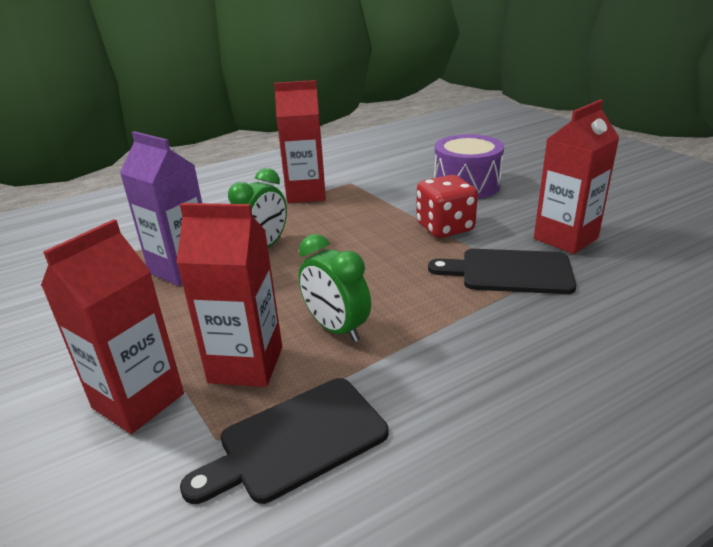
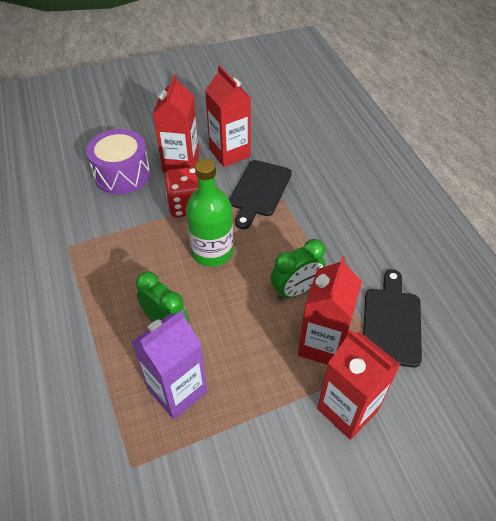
camera: 80 degrees left, 20 degrees up
black cutting board [180,378,388,504] -> black cutting board turned 150 degrees counterclockwise [363,269,422,368]
red carton [274,80,326,203] -> red carton moved to [153,74,199,173]
none -> green bottle [186,159,233,267]

